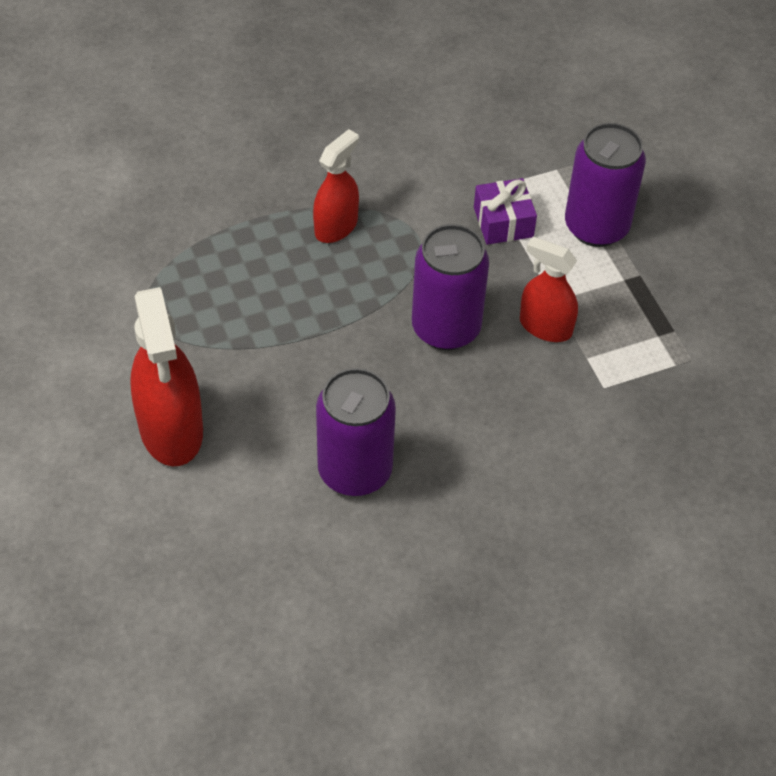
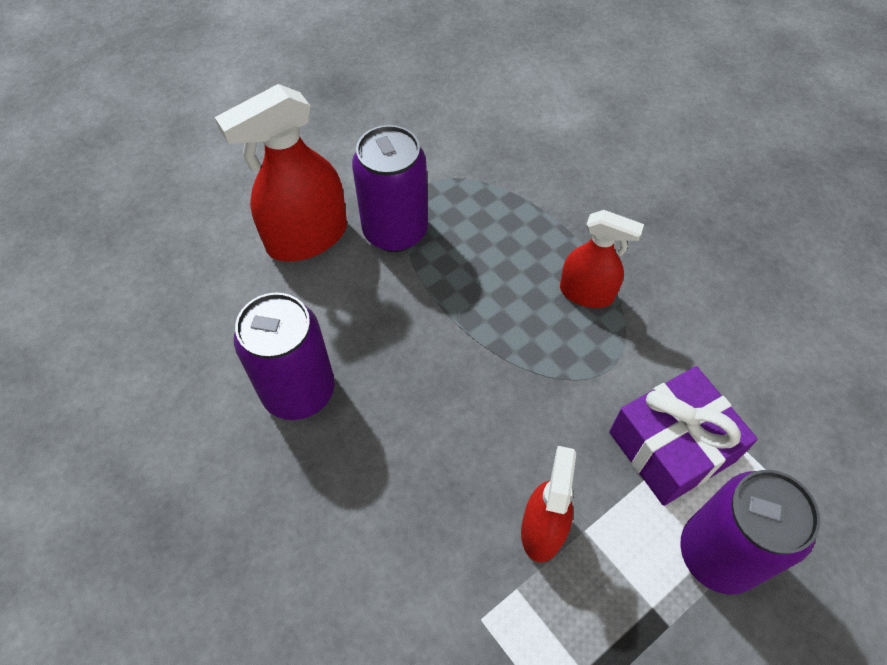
camera: 75 degrees right, 5 degrees up
purple can [412,224,489,350] -> purple can moved to [352,125,428,252]
purple gift [474,178,537,245] -> purple gift [609,366,758,506], size x1.55

